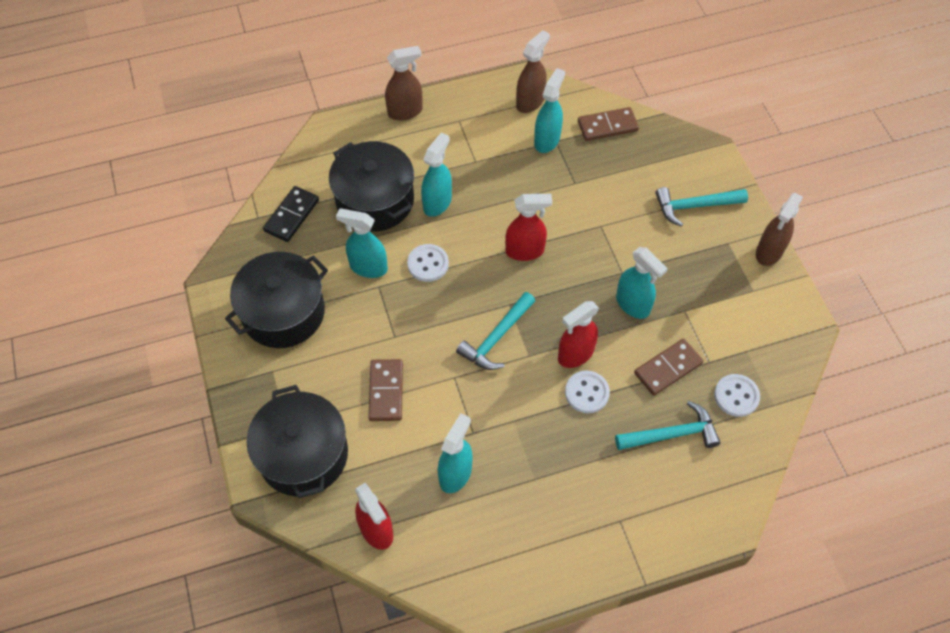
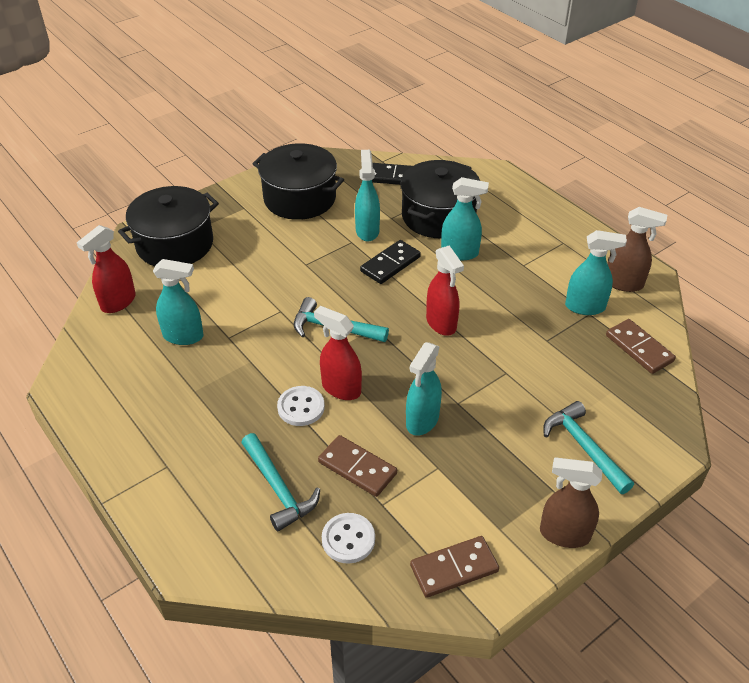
camera: 70 degrees right, 15 degrees down
brown domino [368,359,403,421] -> brown domino moved to [410,536,499,598]
brown spray bottle [385,46,423,121] -> none
white button [407,244,449,282] -> black domino [360,240,421,284]

